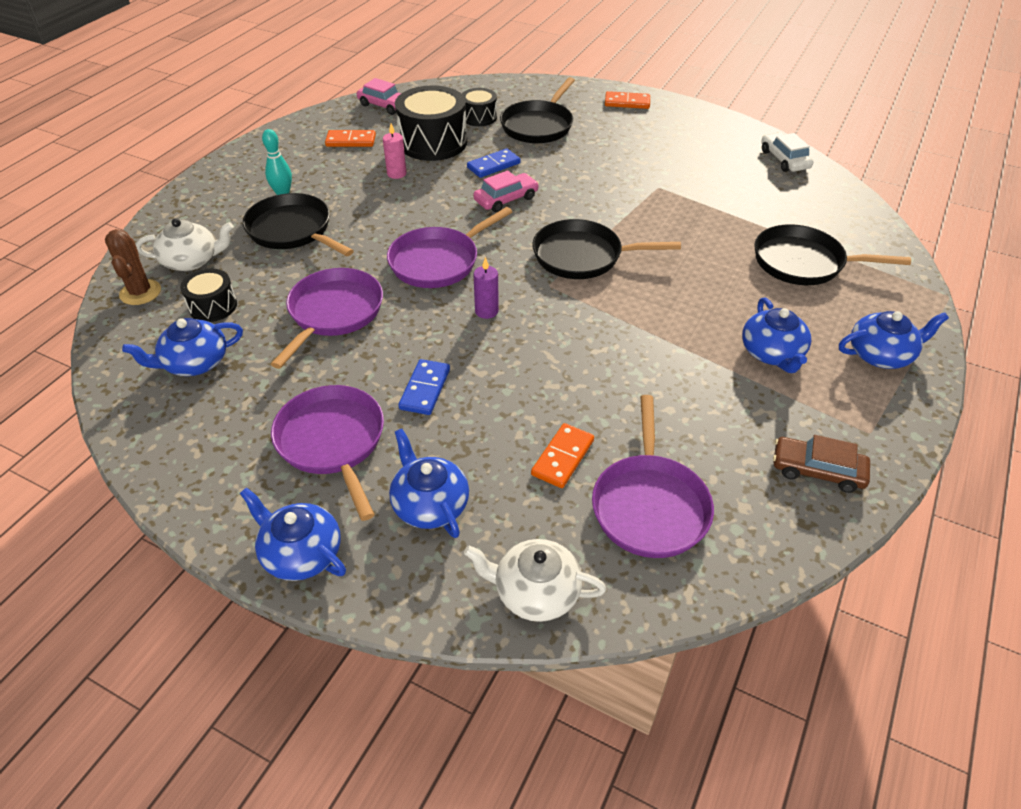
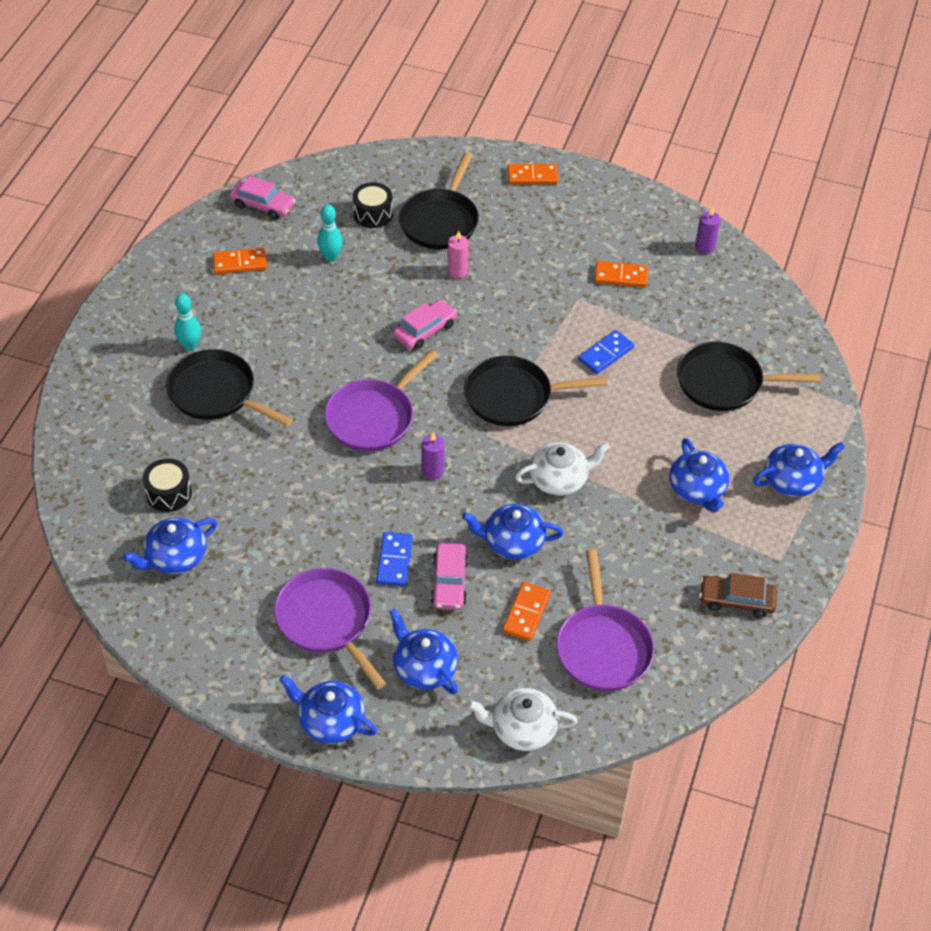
camera: 10 degrees left, 5 degrees up
brown cactus [105,229,161,305] -> none
white teapot [136,218,234,271] -> white teapot moved to [515,442,610,496]
purple pan [271,268,383,369] -> none
pink candle [383,123,406,179] -> pink candle moved to [448,230,469,279]
black drum [395,85,467,161] -> turquoise bowling pin [317,204,343,262]
blue domino [467,148,520,178] -> blue domino moved to [578,330,634,374]
white car [761,132,813,172] -> purple candle [695,206,720,254]
none -> pink car [431,543,468,610]
none -> blue teapot [462,504,563,559]
none -> orange domino [594,261,648,288]

